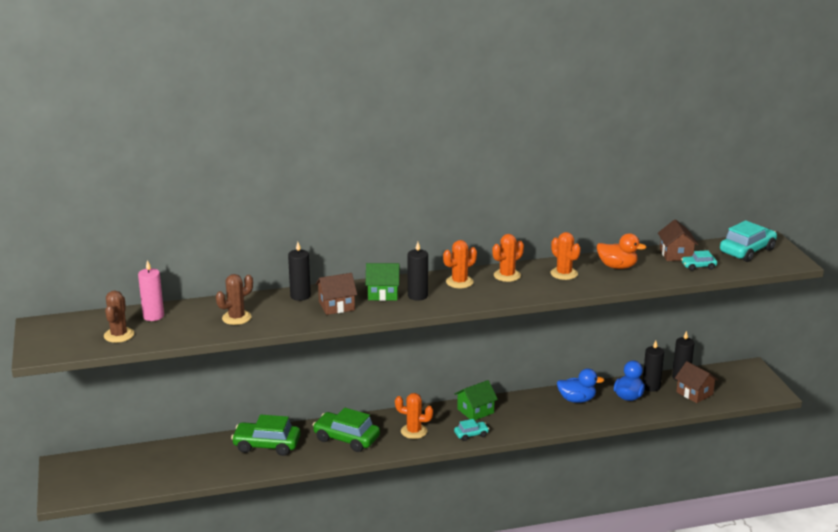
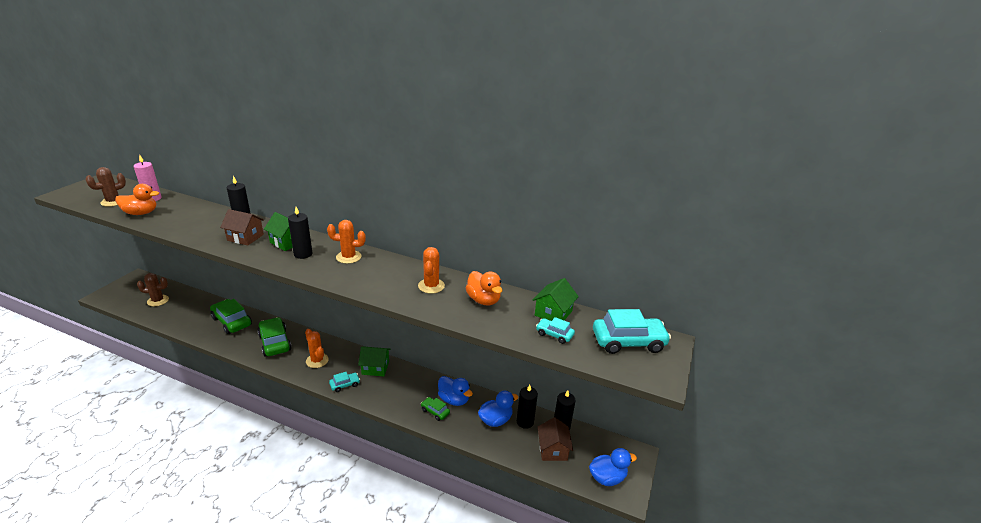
camera: 35 degrees right, 5 degrees up
brown cactus [216,274,253,325] -> brown cactus moved to [137,273,169,306]
turquoise car [454,419,489,441] -> turquoise car turned 45 degrees counterclockwise [329,372,360,392]
orange cactus [492,234,524,282] -> none
brown house [658,219,698,261] -> green house [533,278,579,321]
none -> orange duck [115,184,159,215]
none -> green car [421,397,450,421]
none -> blue duck [589,448,637,486]

